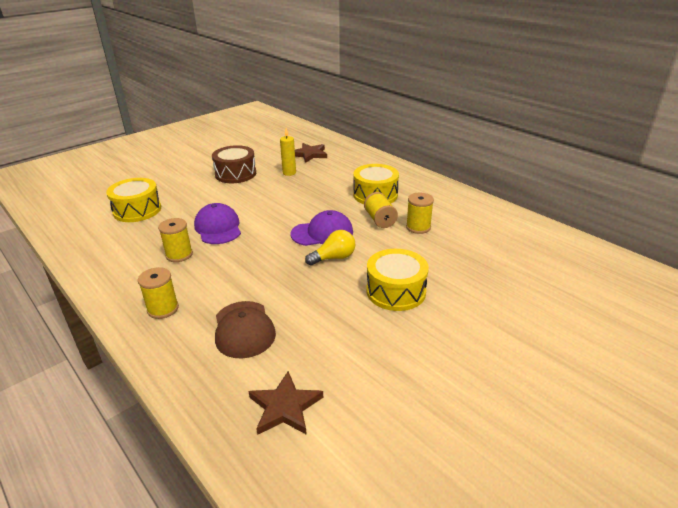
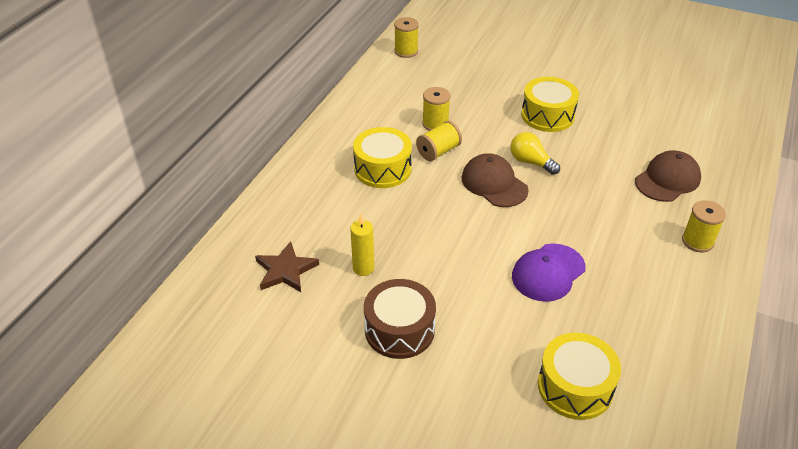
camera: 115 degrees left, 10 degrees up
yellow spool [158,218,193,262] -> yellow spool moved to [394,17,419,58]
brown star [248,371,323,435] -> none
purple cap [291,210,353,246] -> brown cap [462,154,529,207]

